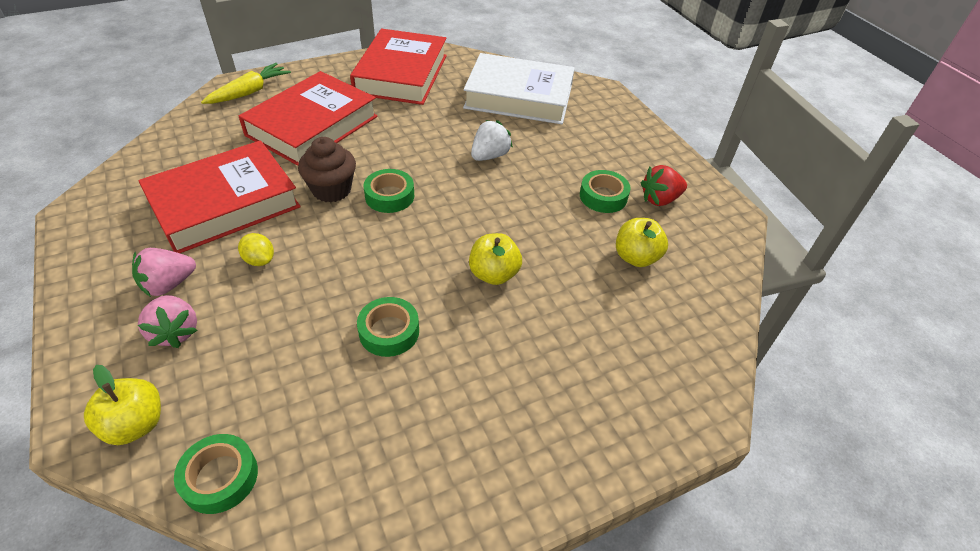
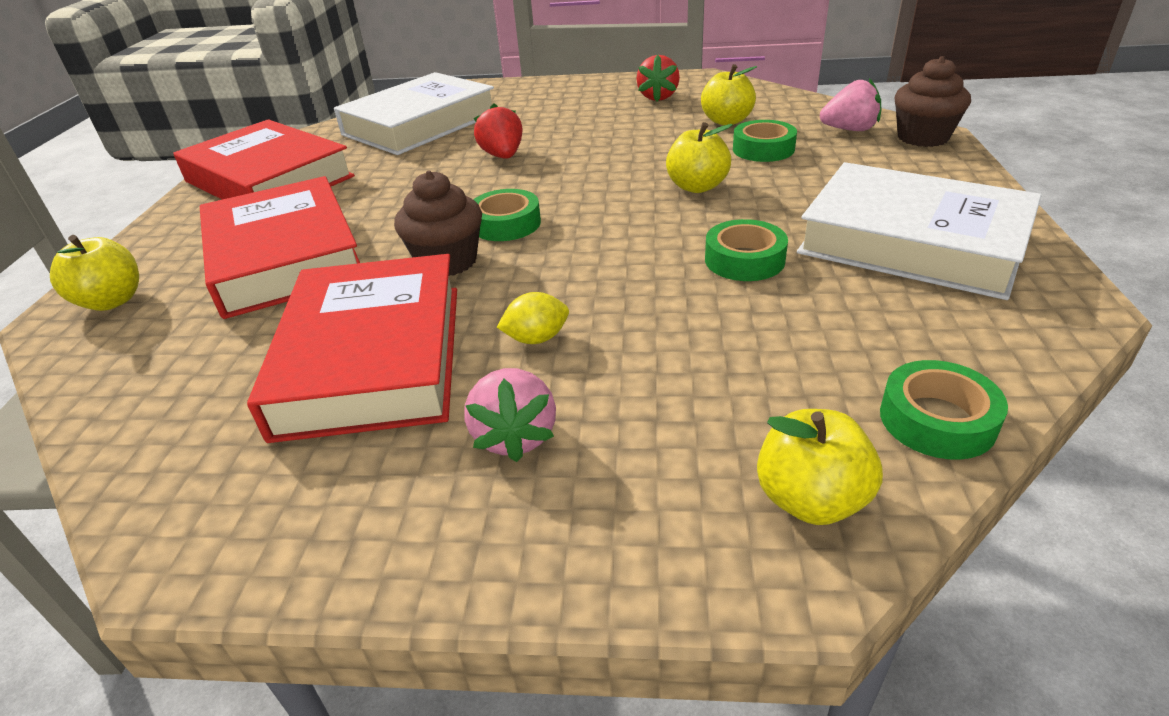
camera: 55 degrees left, 10 degrees down
pink strawberry [138,295,198,348] -> pink strawberry moved to [820,78,881,131]
yellow carrot [201,63,291,104] -> yellow apple [50,235,139,311]
white strawberry [471,120,513,161] -> red strawberry [474,104,523,159]
green tape [580,170,631,213] -> green tape moved to [733,120,797,162]
none -> white book [797,162,1042,300]
none -> brown cupcake [895,56,971,147]

